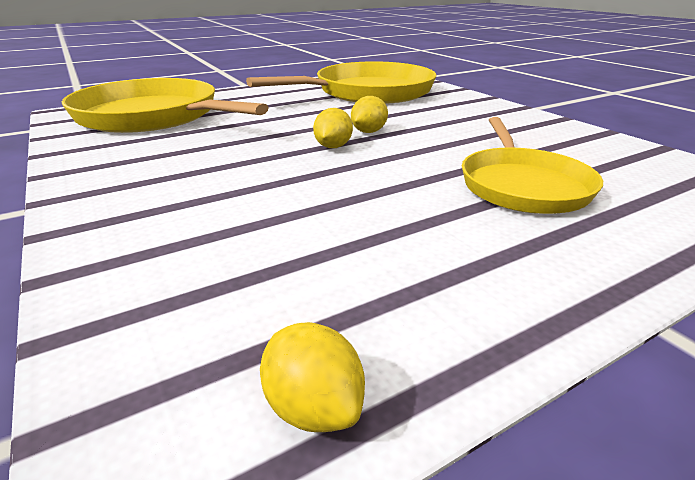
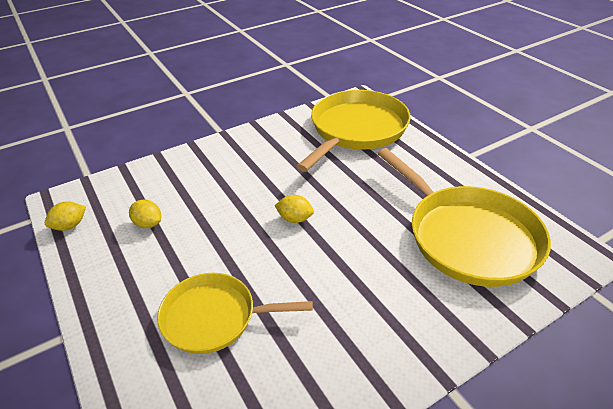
camera: 90 degrees right, 10 degrees up
yellow lemon [351,96,388,133] -> yellow lemon moved to [129,200,161,228]

